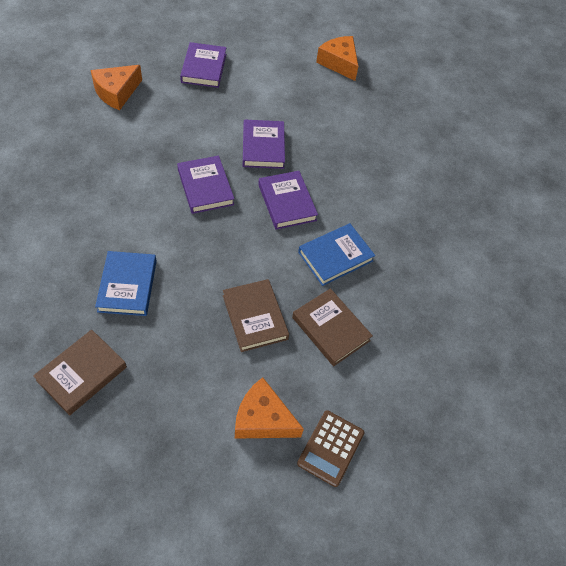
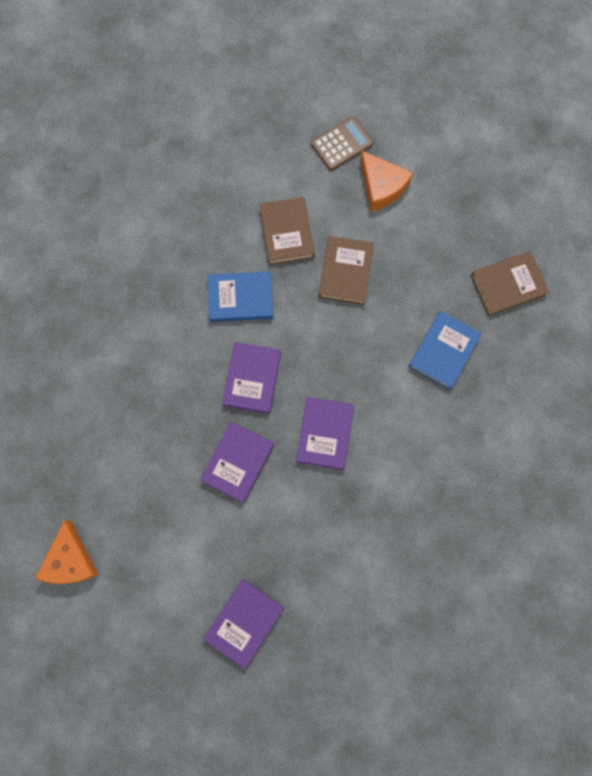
camera: 145 degrees left, 20 degrees up
orange cheese [91,65,142,110] -> none

